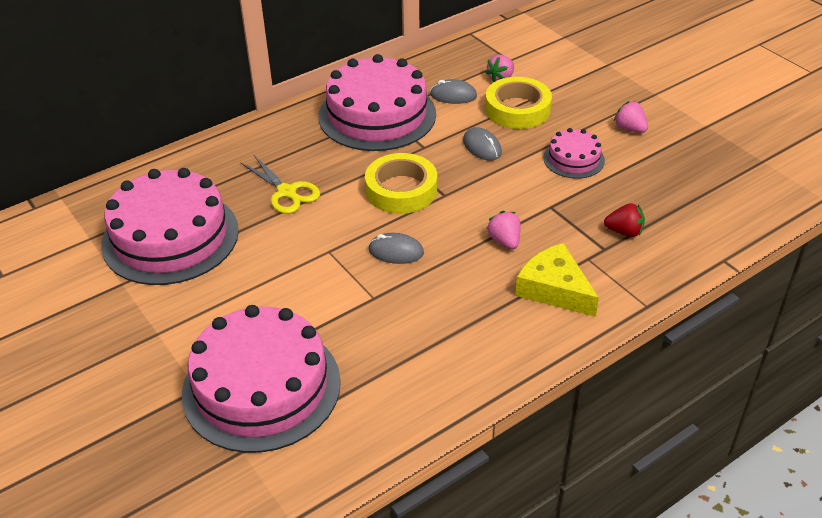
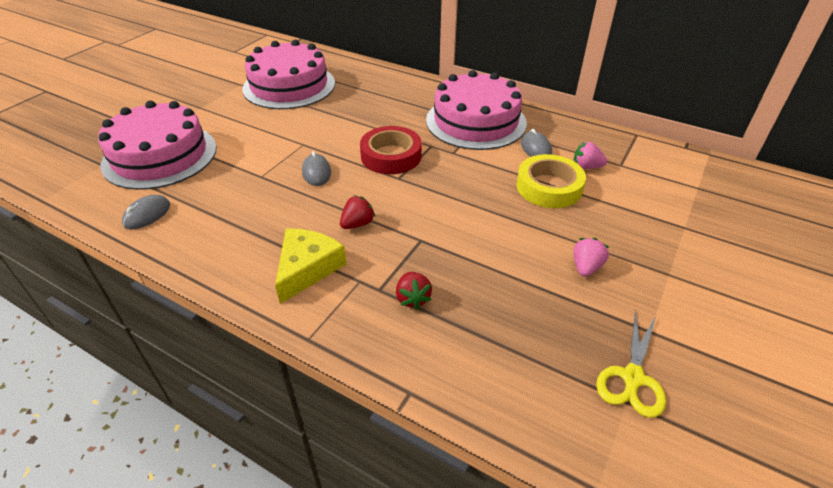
camera: 65 degrees right, 0 degrees up
yellow scissors [240,155,320,214] -> yellow scissors moved to [596,309,666,418]
yellow tape [365,153,437,214] -> red tape [360,126,422,174]
grey mouse [463,127,502,160] -> grey mouse moved to [122,195,170,229]
pink strawberry [487,211,521,249] -> red strawberry [340,195,375,229]
pink cake [543,128,605,179] -> none

